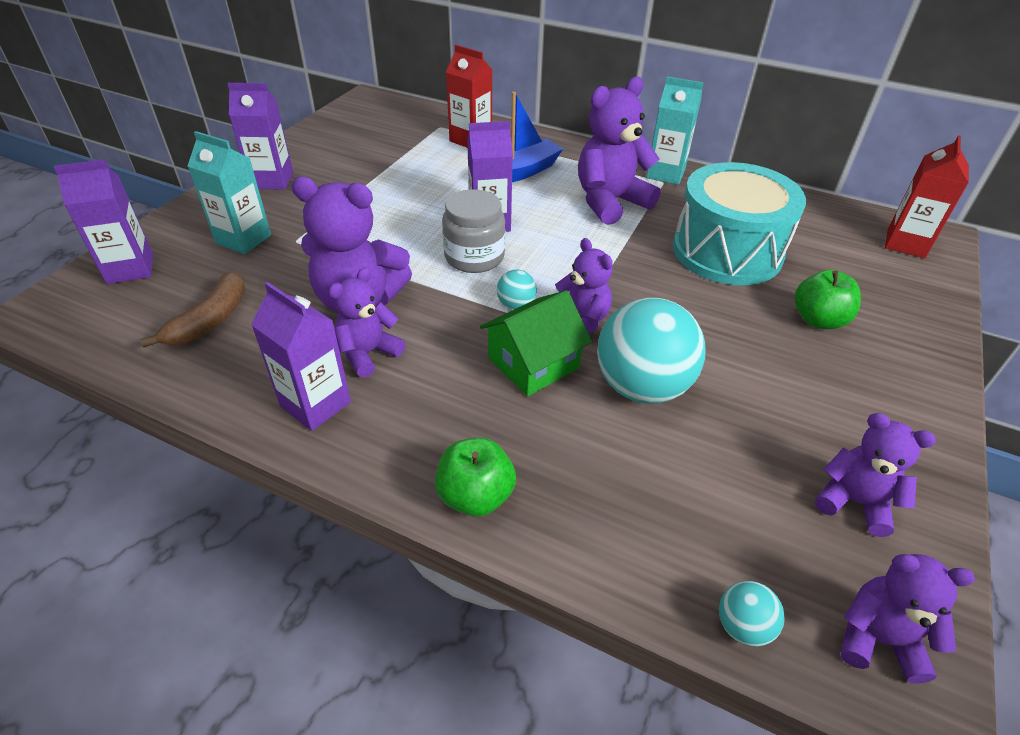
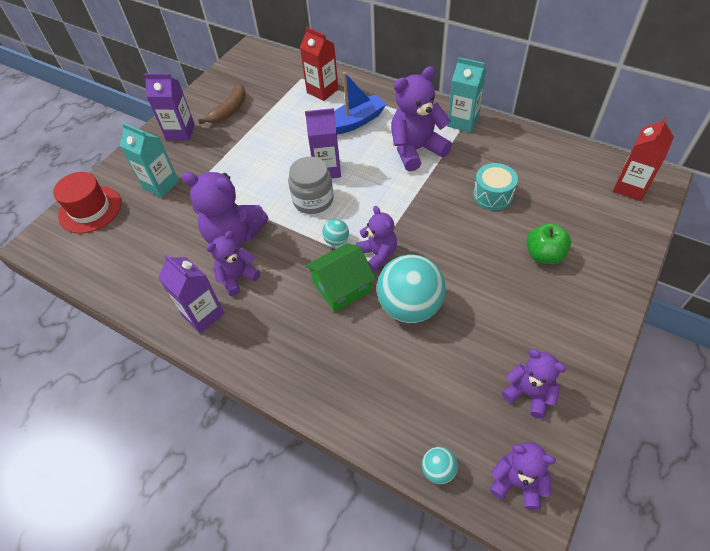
camera: 10 degrees right, 10 degrees up
purple carton [54,159,153,284] -> red hat [53,172,121,234]
brown banana [140,272,246,348] -> brown banana moved to [198,84,246,124]
green apple [435,438,516,517] -> none
turquoise drum [673,162,806,285] -> turquoise drum [473,163,518,210], size x0.51

